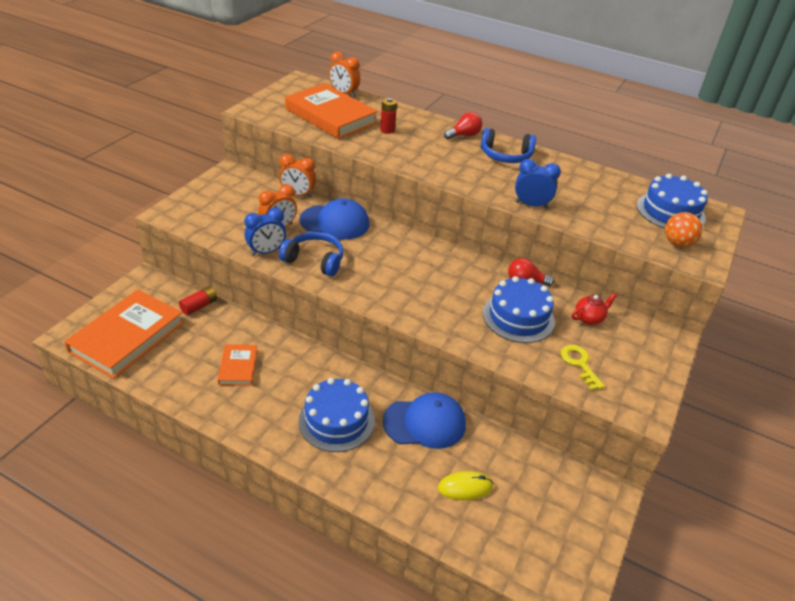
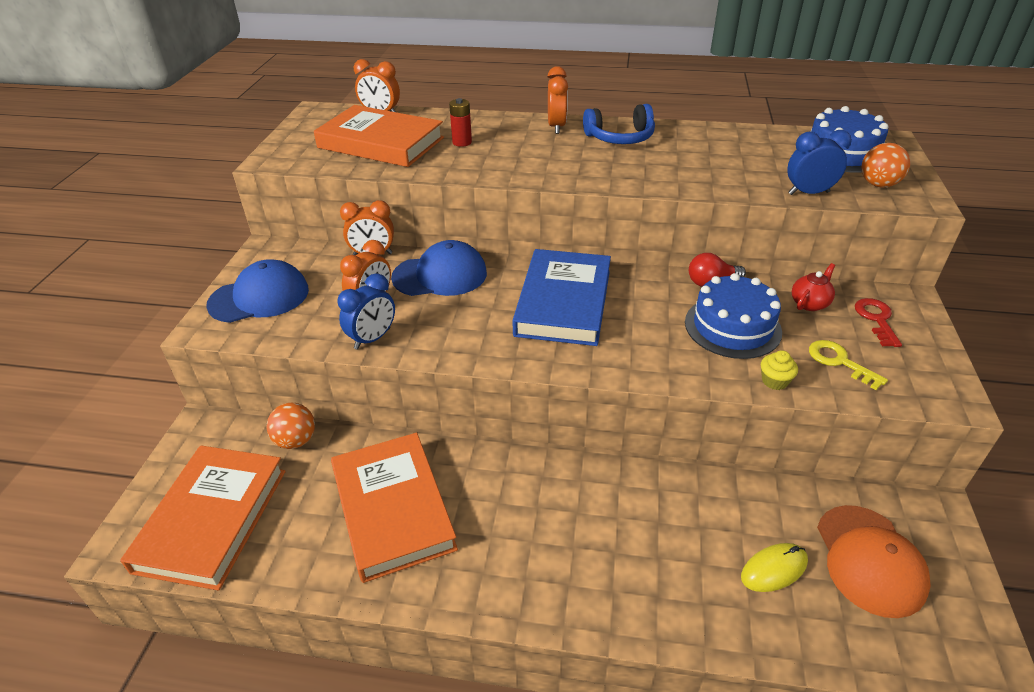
camera: 15 degrees left, 0 degrees up
red battery [179,286,217,315] -> orange ball [266,403,315,449]
orange book [217,344,257,386] -> orange book [331,433,458,583], size x1.99
blue headphones [279,232,343,276] -> none
blue cake [298,378,375,452] -> none
blue cap [383,392,466,449] -> blue cap moved to [206,259,309,323]
red light bulb [444,112,482,139] -> orange clock [547,66,568,134]
blue clock [515,159,561,208] -> blue clock moved to [787,130,852,195]
none -> blue book [512,249,611,346]
none -> yellow cupcake [761,350,798,390]
none -> orange cap [817,505,931,618]
none -> red key [855,298,902,347]

